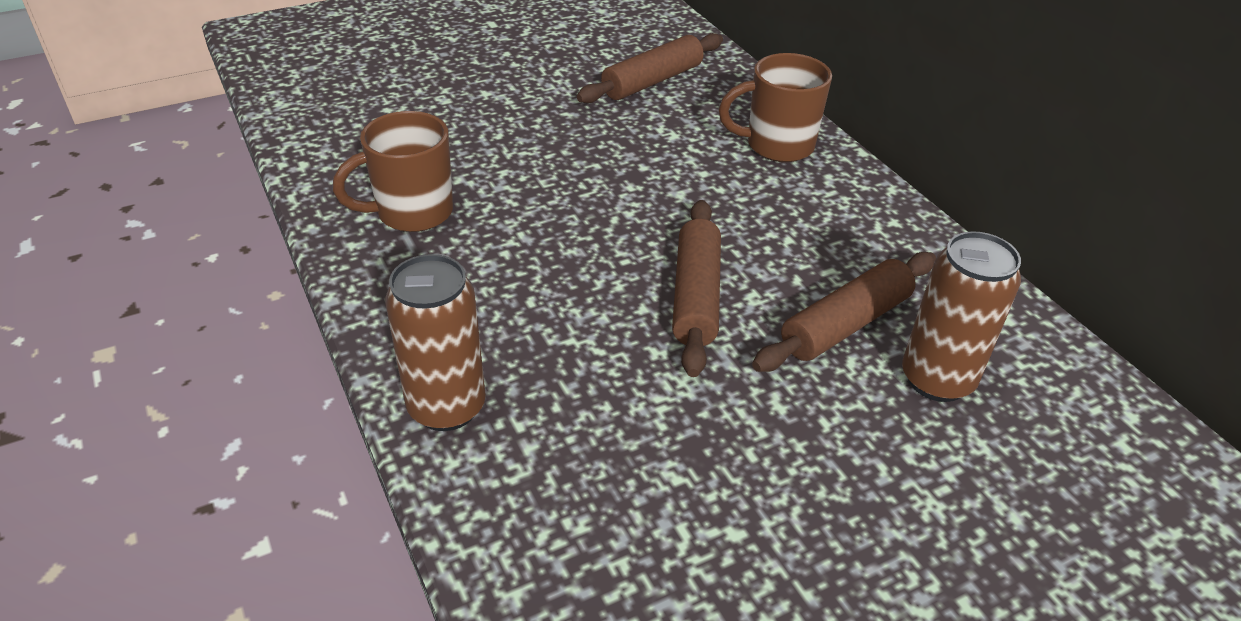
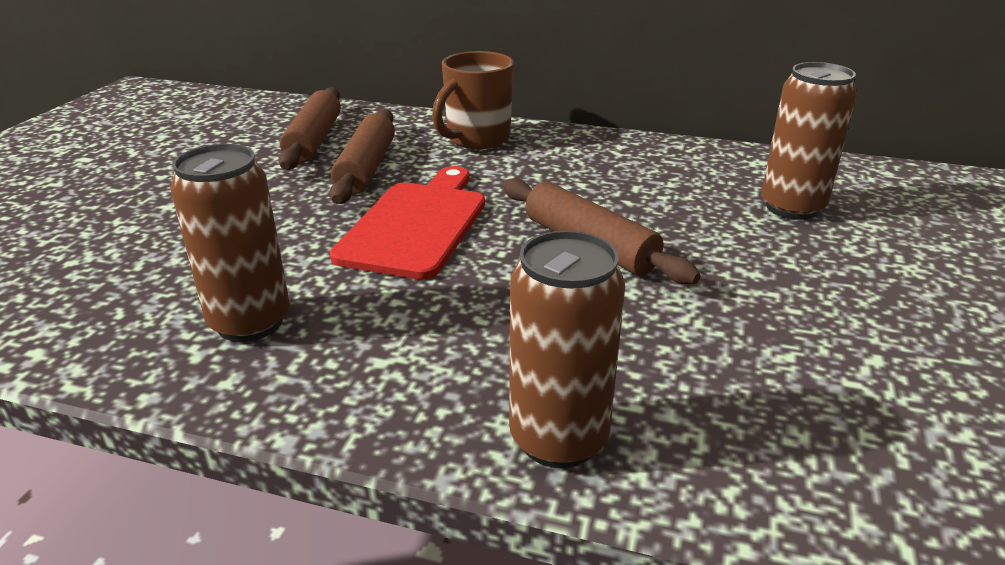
camera: 45 degrees left, 10 degrees down
brown mug [333,111,453,232] -> brown can [170,144,289,342]
brown rolling pin [752,252,936,372] -> brown rolling pin moved to [330,109,395,204]
none -> red cutting board [330,166,485,280]

